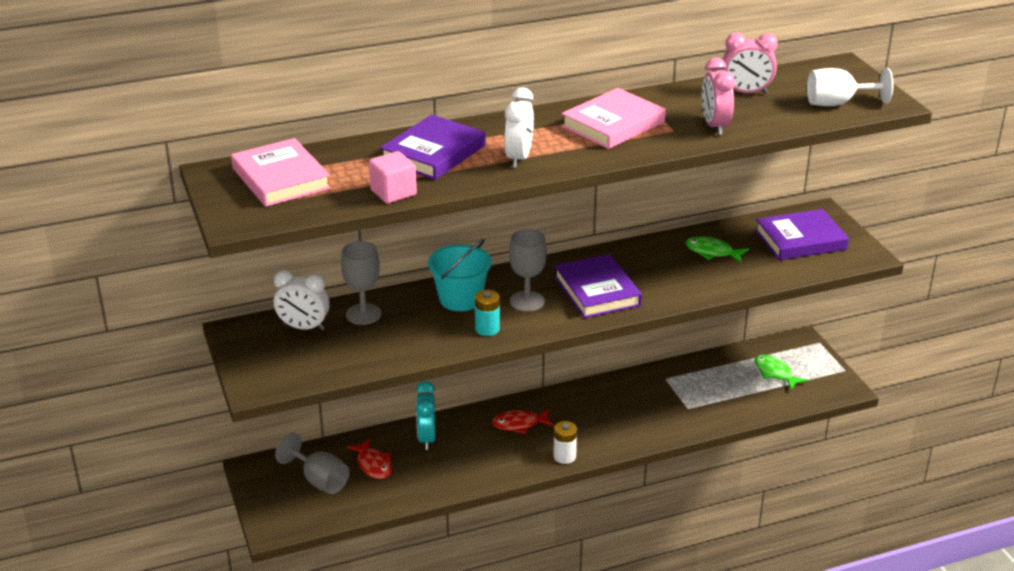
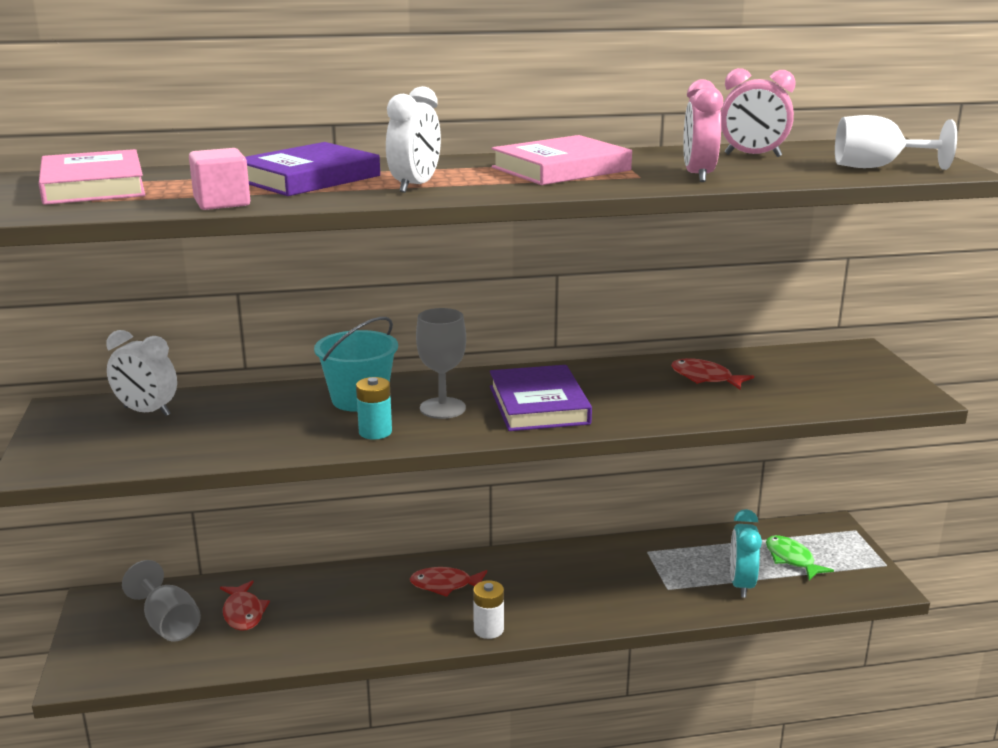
camera: 10 degrees right, 10 degrees down
grey goblet [341,241,381,325] -> none
turquoise clock [416,381,436,450] -> turquoise clock moved to [730,509,762,598]
green fish [685,236,749,263] -> red fish [671,358,754,390]
purple book [755,209,849,260] -> none

